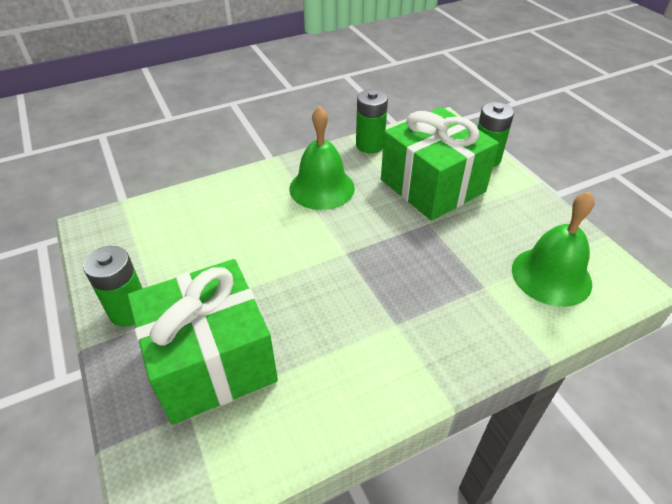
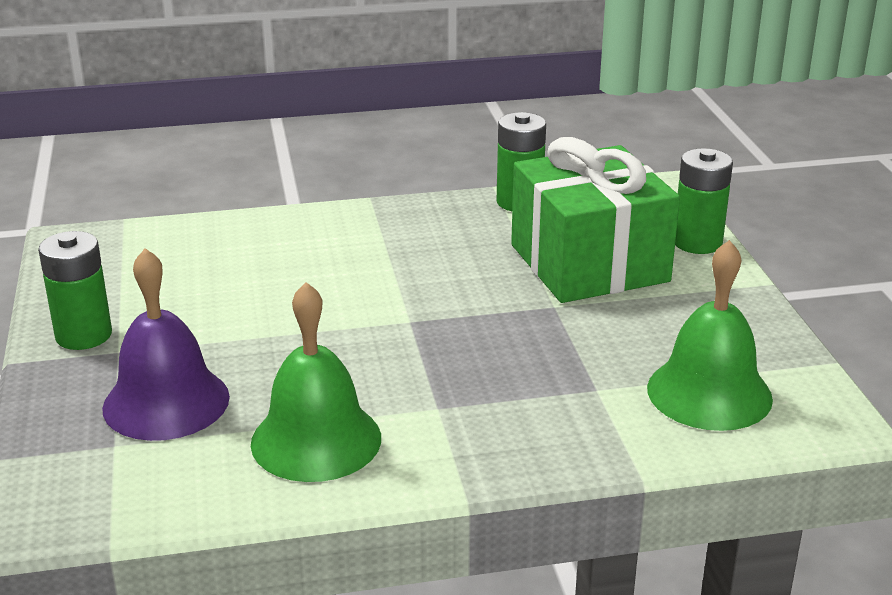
camera: 15 degrees right, 15 degrees down
green gift [127,259,278,425] -> purple bell [102,248,230,441]
green bell [289,106,355,210] -> green bell moved to [251,282,381,482]

